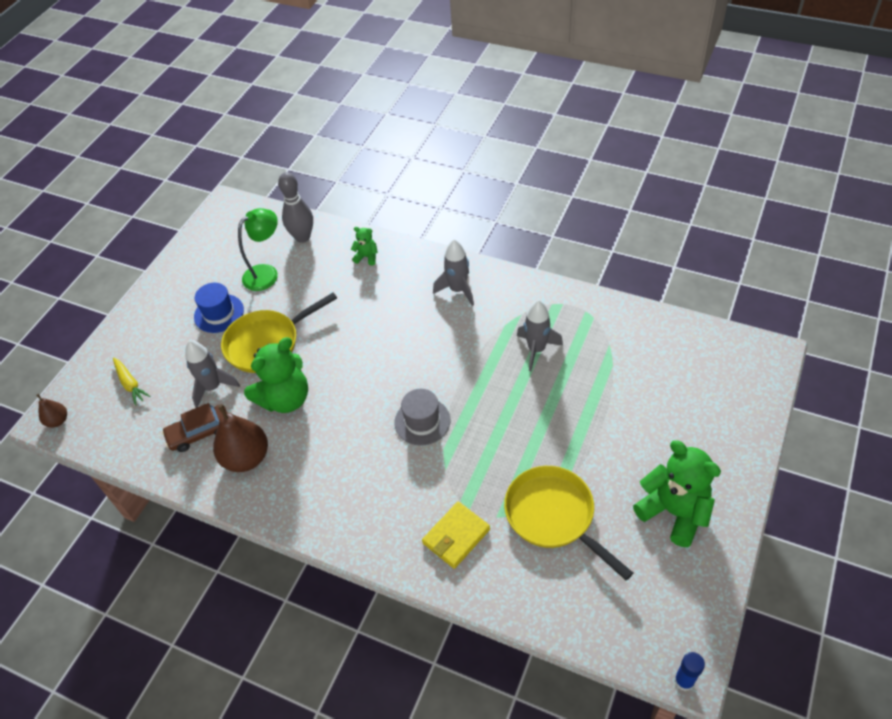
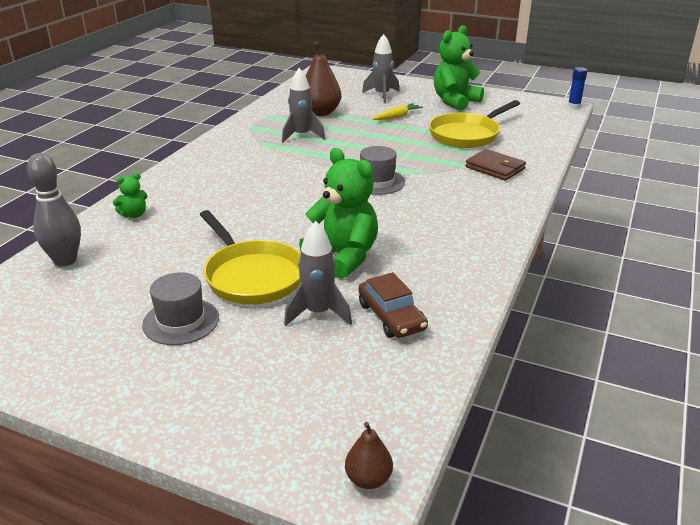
camera: 95 degrees left, 20 degrees down
yellow carrot [113,357,150,406] -> yellow carrot moved to [373,103,423,120]
blue hat [194,283,244,333] -> grey hat [142,272,219,345]
brown pear [213,404,268,472] -> brown pear moved to [306,42,341,116]
green lamp [238,208,278,291] -> none
green teddy bear [351,227,378,266] -> green teddy bear turned 135 degrees counterclockwise [113,173,147,218]
yellow wallet [422,502,490,569] -> brown wallet [465,149,526,181]
grey rocket [433,239,474,306] -> grey rocket moved to [362,34,400,103]

